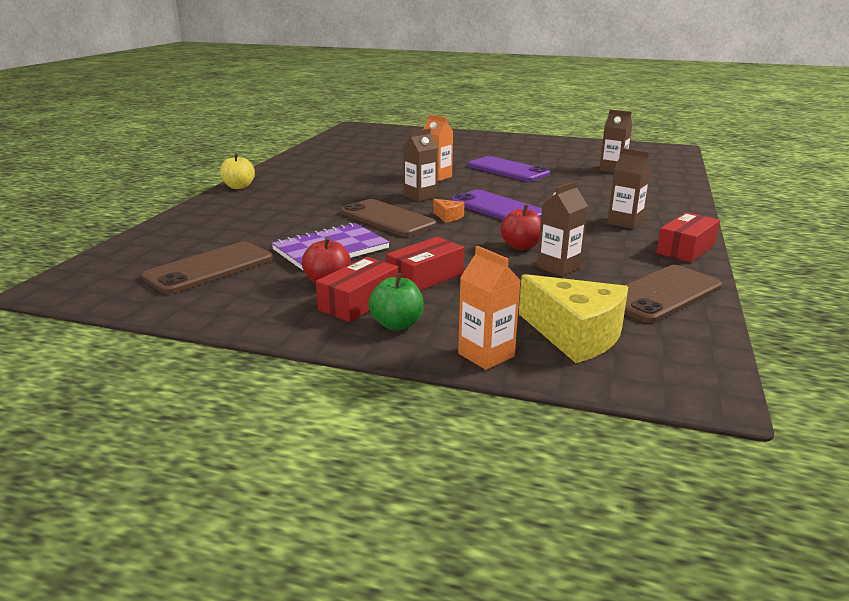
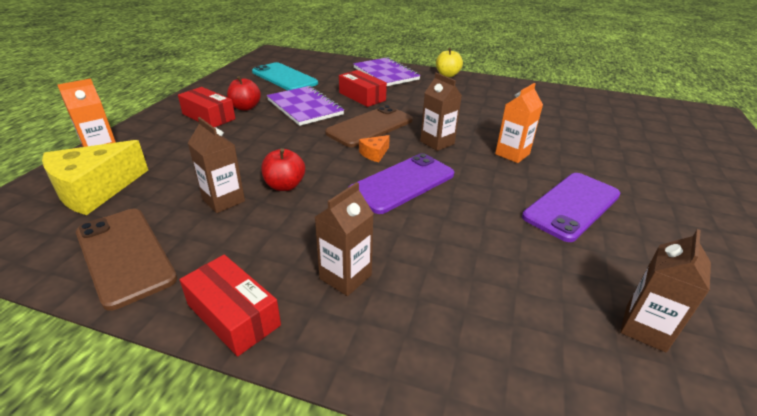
camera: 90 degrees right, 10 degrees up
brown phone [142,241,273,294] -> turquoise phone [252,62,318,91]
green apple [368,273,424,330] -> none
red box [386,237,464,291] -> red box moved to [339,70,387,107]
none -> purple notebook [353,57,421,86]

